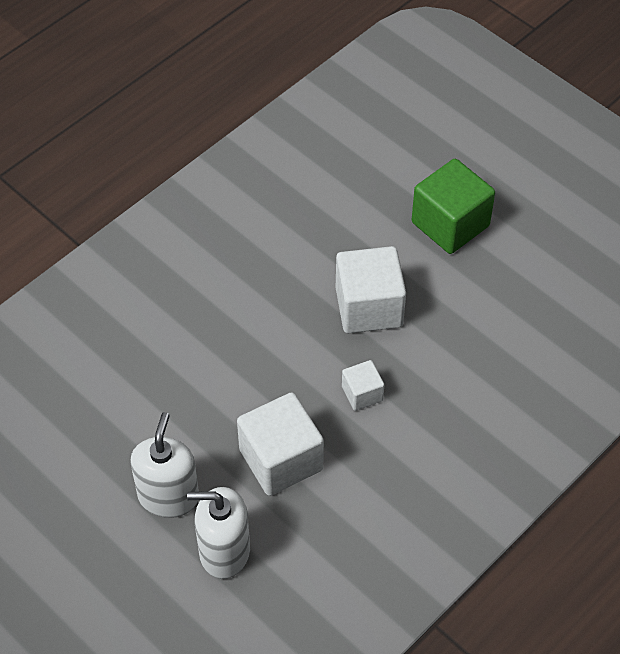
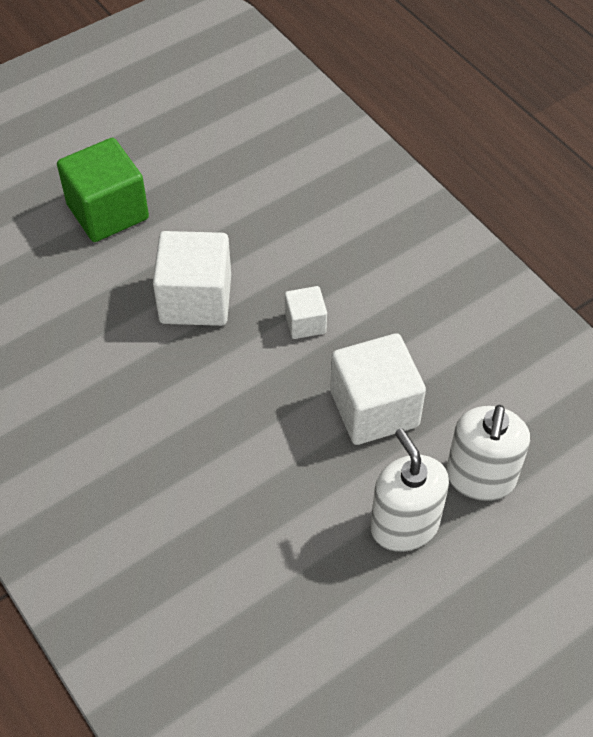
camera: 80 degrees left, 0 degrees up
white soap dispenser [130,412,199,518] -> white soap dispenser turned 45 degrees clockwise [370,428,449,552]

